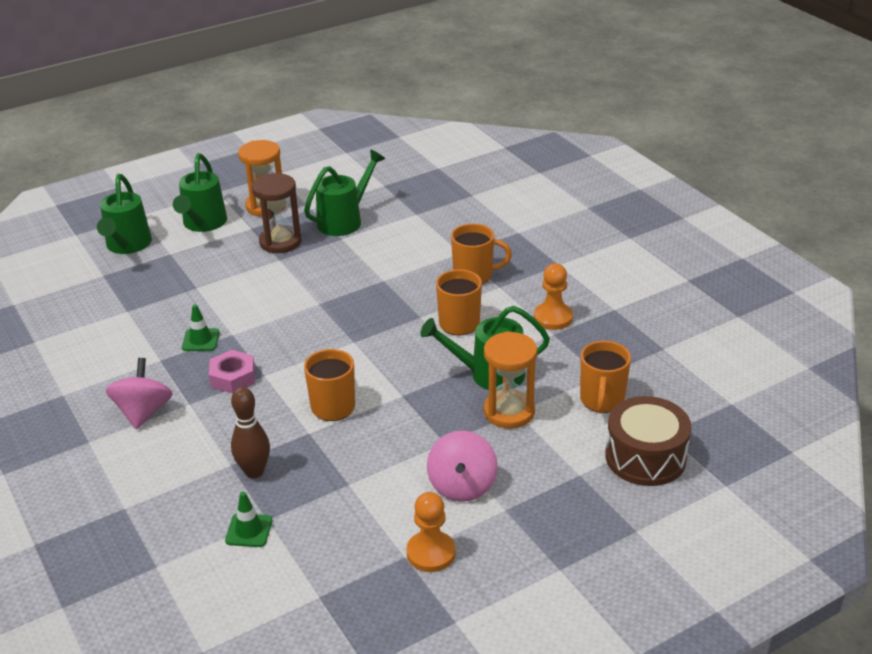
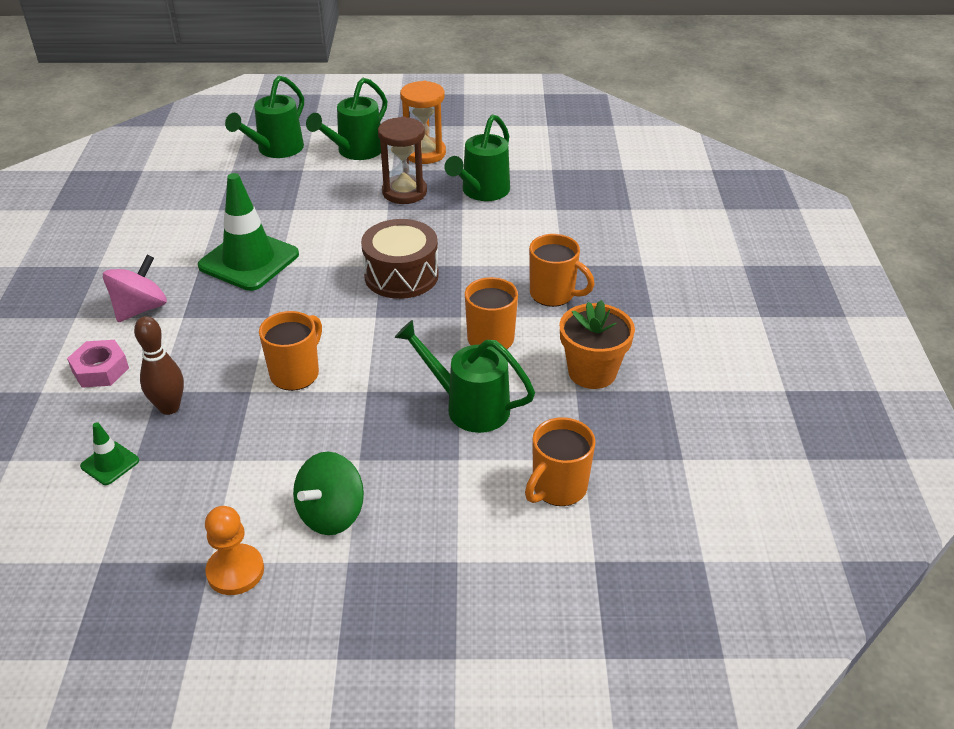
camera: 30 degrees right, 5 degrees up
green traffic cone [182,304,220,351] -> green traffic cone [198,173,299,291], size x2.19
pink nut [209,350,255,394] -> pink nut moved to [67,340,129,388]
green watering can [304,150,385,236] -> green watering can turned 135 degrees clockwise [444,114,510,201]
pink spinning top [427,431,498,502] -> green spinning top [293,452,364,535]
orange hourglass [484,331,537,428] -> none
orange pawn [534,263,573,330] -> orange flower pot [560,300,635,389]
brown drum [605,396,692,486] -> brown drum moved to [361,219,439,299]

